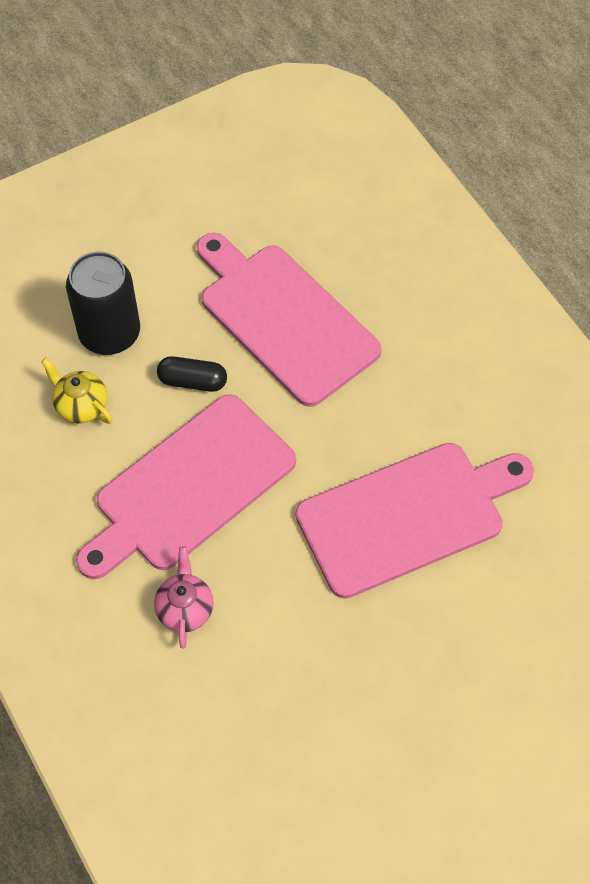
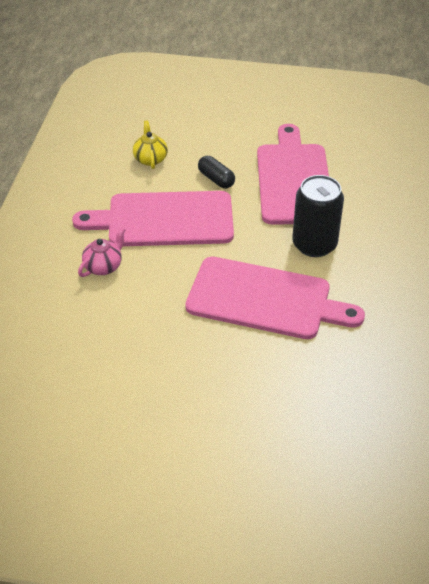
camera: 40 degrees right, 15 degrees down
black can [66,251,140,355] -> black can moved to [292,175,344,257]

